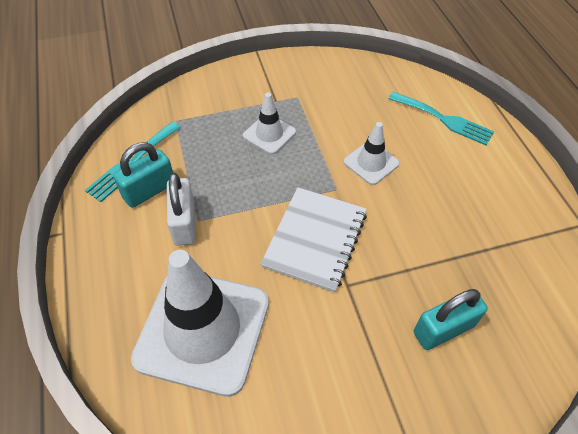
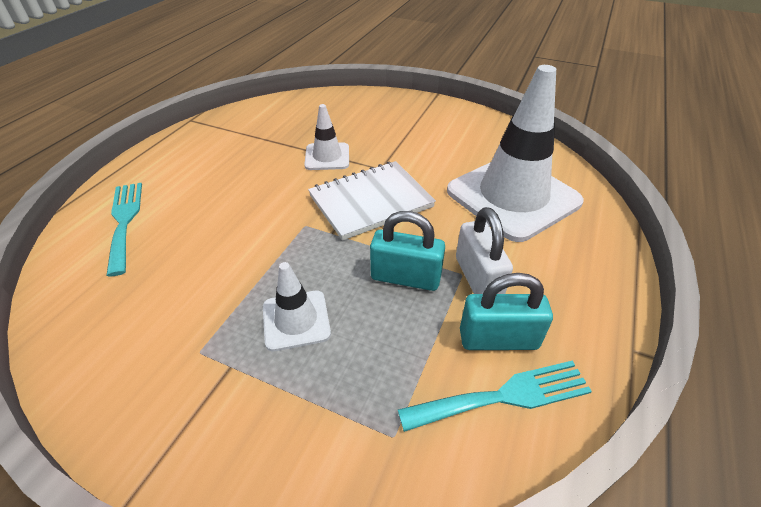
camera: 140 degrees left, 10 degrees down
white padlock [167,173,196,246] -> white padlock turned 45 degrees counterclockwise [456,207,513,294]
white traffic cone [343,122,400,185] -> white traffic cone moved to [304,104,349,170]
turquoise padlock [414,289,488,350] -> turquoise padlock moved to [370,211,445,291]

